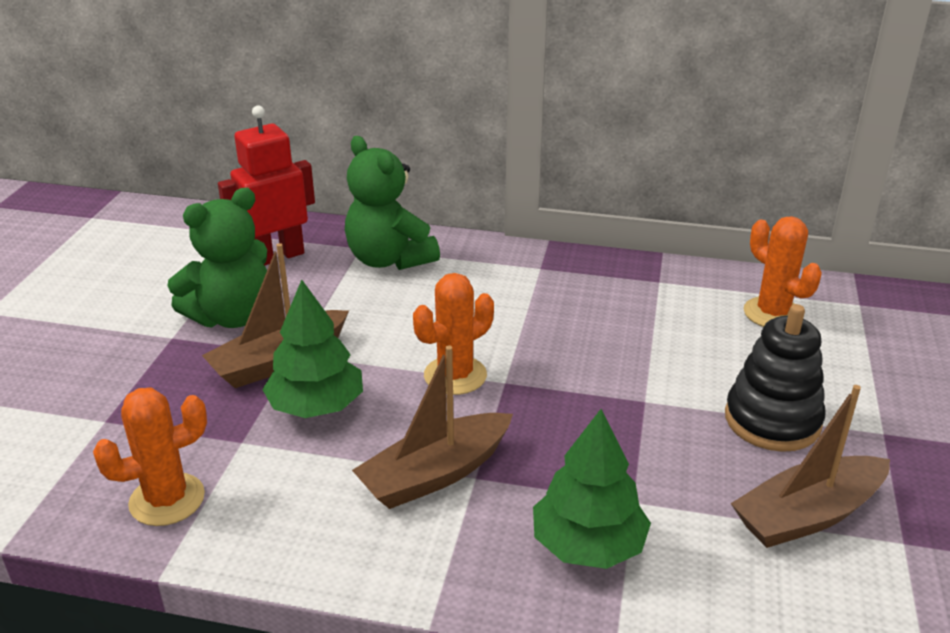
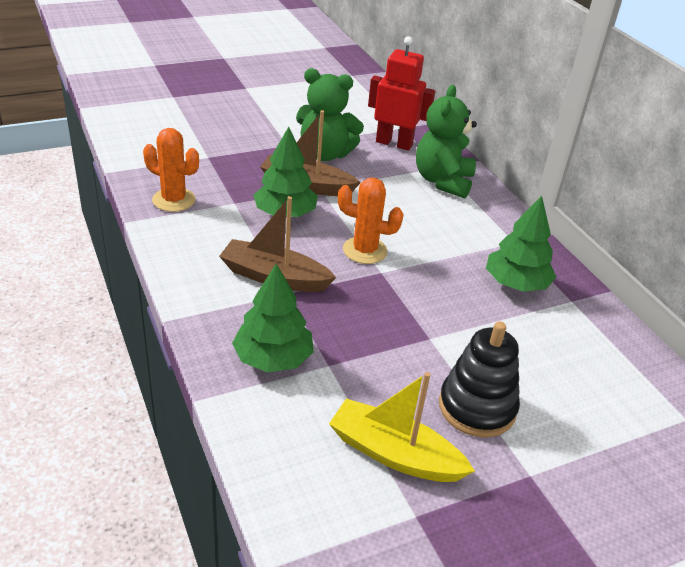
camera: 50 degrees right, 5 degrees up
brown boat [730,385,890,548] -> yellow boat [329,372,475,482]
orange cactus [744,216,822,327] -> none
none -> green tree [486,196,556,292]

